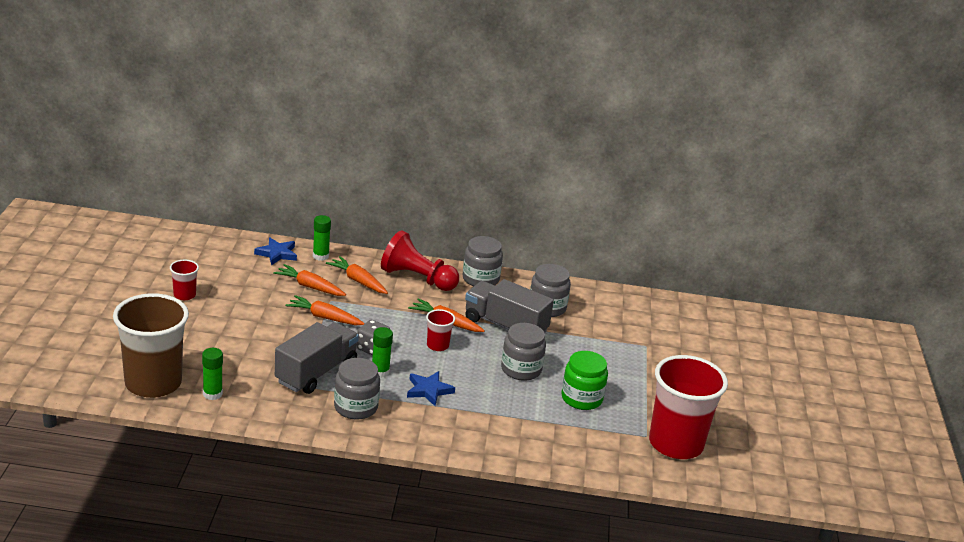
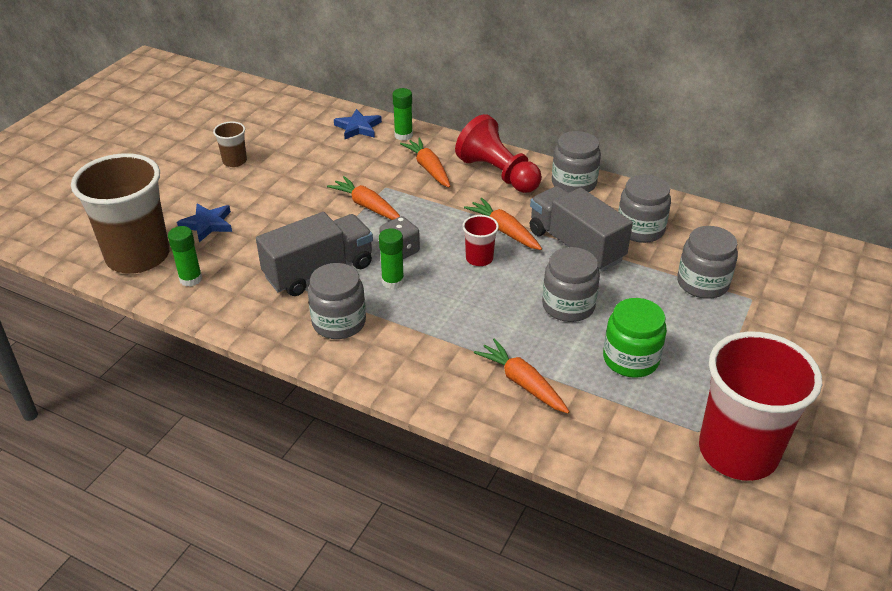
camera: 25 degrees right, 10 degrees up
red cup [170,260,199,300] -> brown cup [213,121,247,167]
orange carrot [273,264,346,296] -> orange carrot moved to [474,338,570,413]
blue star [407,371,455,406] -> blue star moved to [177,204,232,242]
none -> grey jar [677,226,738,299]

